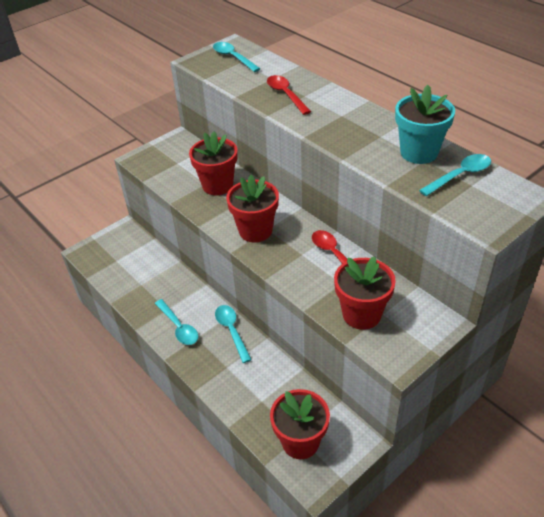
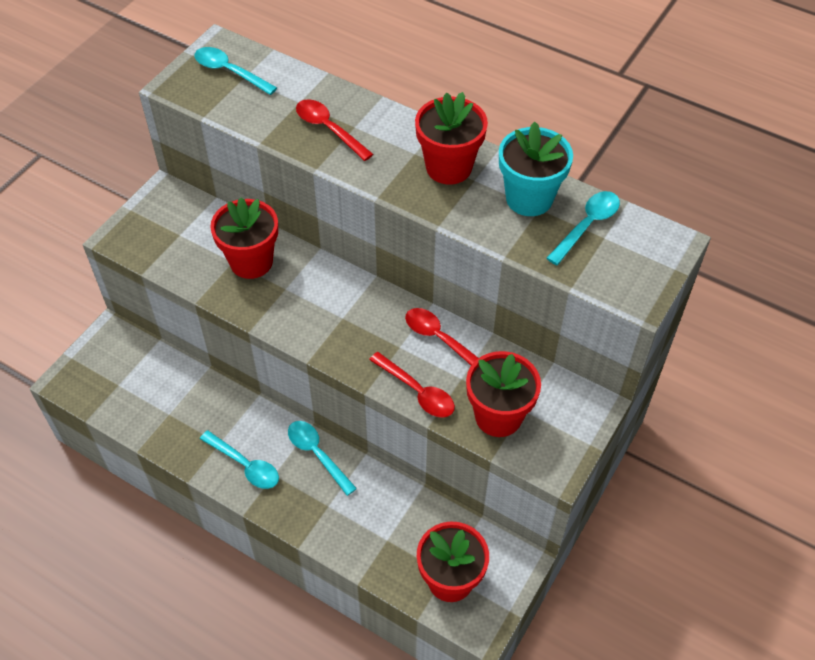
camera: 20 degrees left, 10 degrees up
red flower pot [226,175,279,242] -> red flower pot moved to [415,92,488,185]
none -> red spoon [369,352,455,418]

